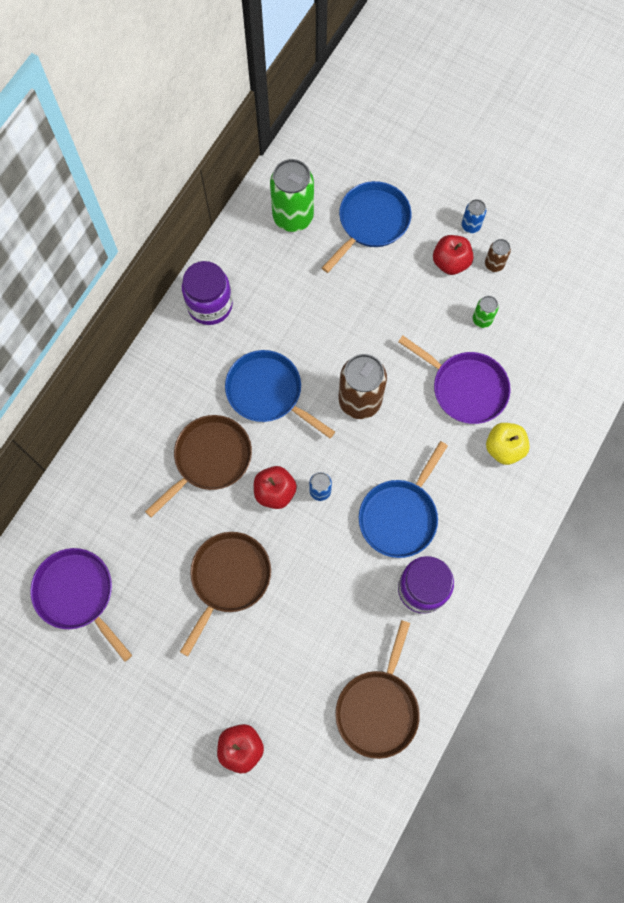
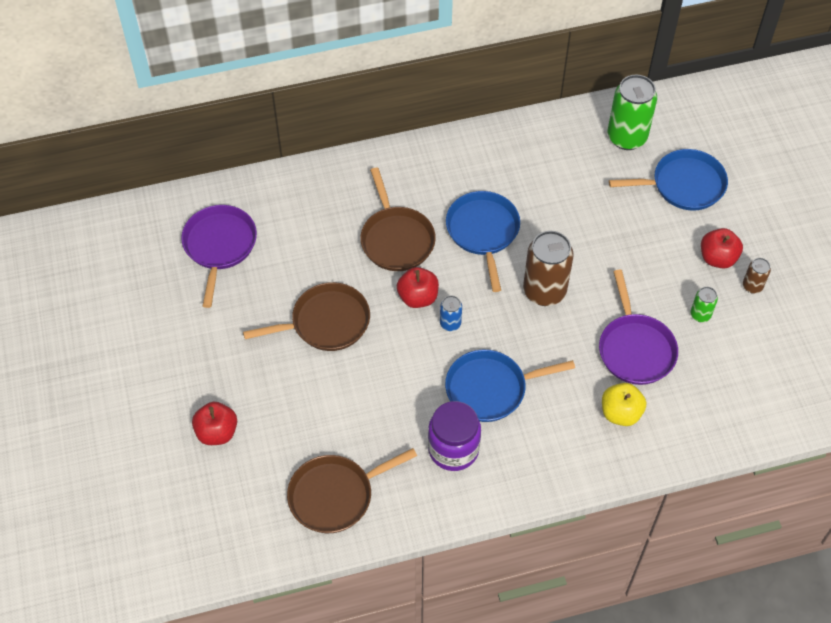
camera: 45 degrees right, 15 degrees down
brown pan [145,415,252,518] -> brown pan turned 75 degrees clockwise [360,167,436,271]
purple jar [182,261,233,325] -> none
blue can [462,199,486,233] -> none

